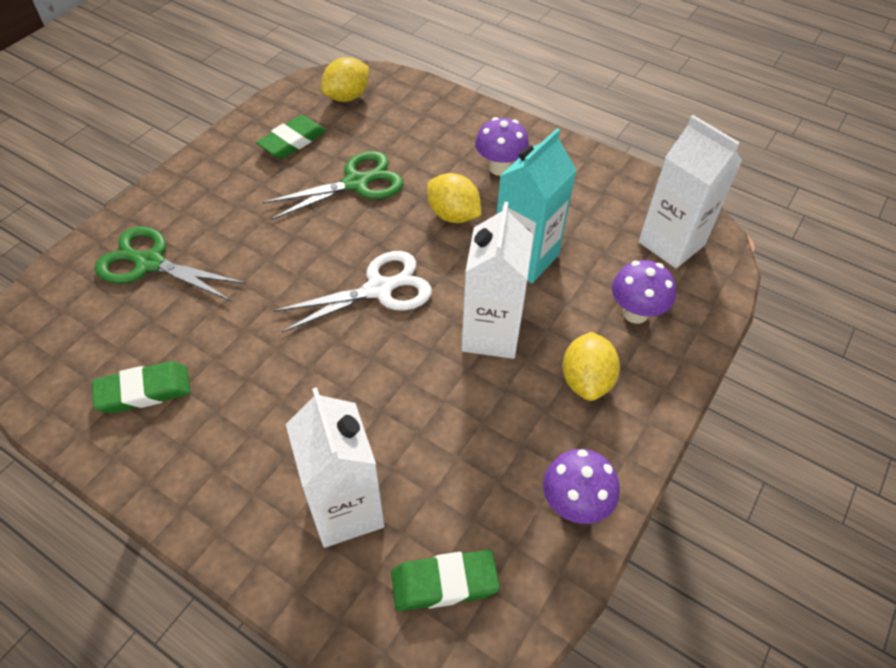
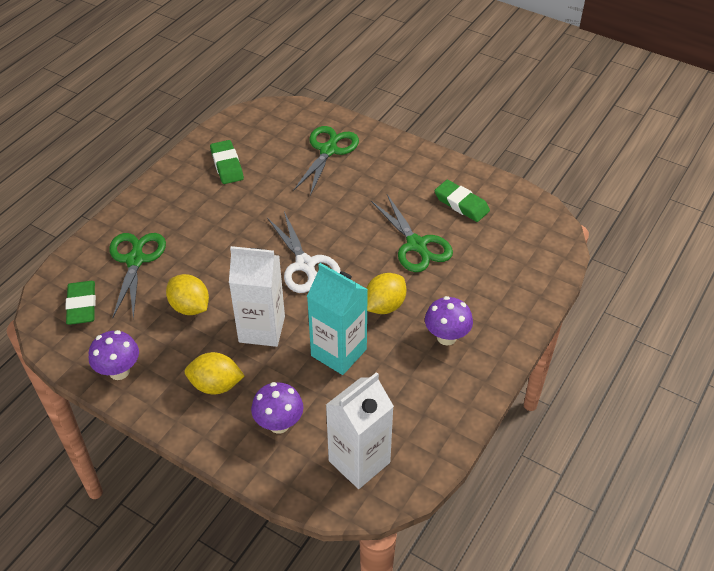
camera: 90 degrees right, 5 degrees down
white carton [286,387,385,548] -> green scissors [109,233,166,319]
yellow lemon [321,57,369,102] -> yellow lemon moved to [166,274,209,315]

